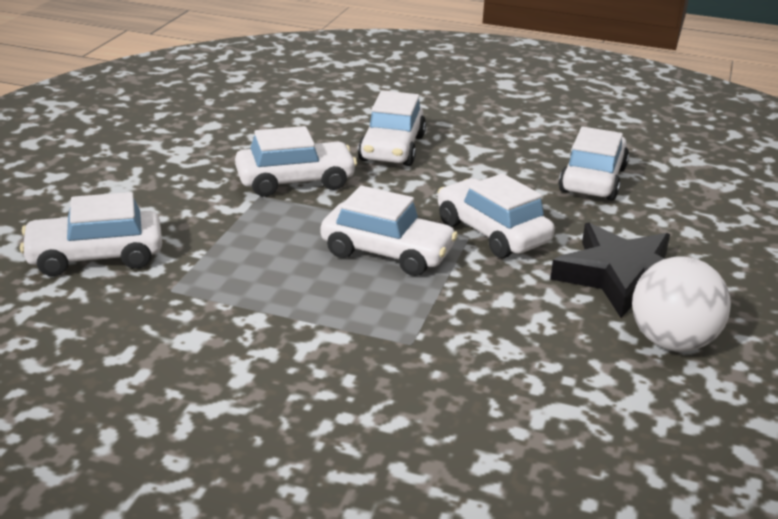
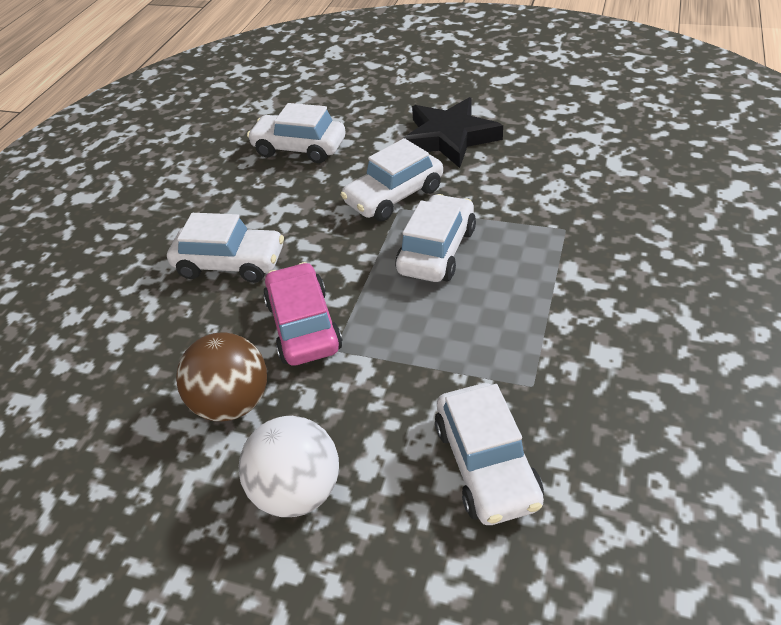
camera: 85 degrees left, 15 degrees up
white car [235,126,357,197] -> pink car [263,262,343,366]
white ball [632,256,731,352] -> white ball moved to [239,416,339,517]
none -> brown ball [176,332,267,421]

